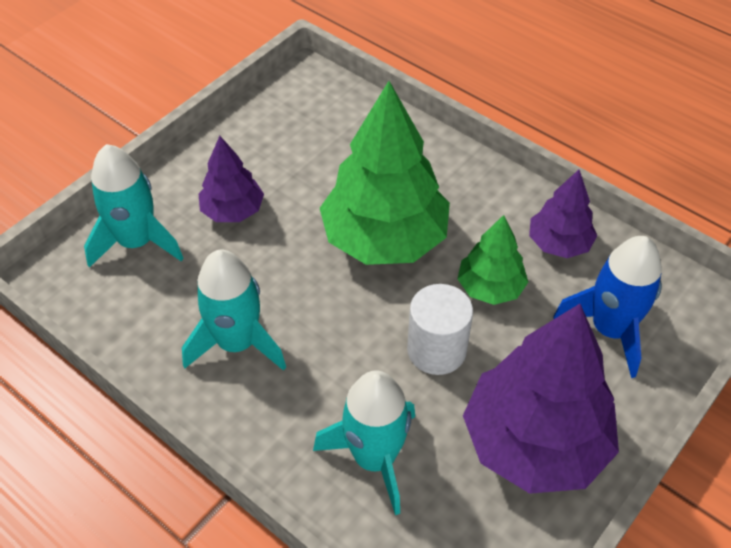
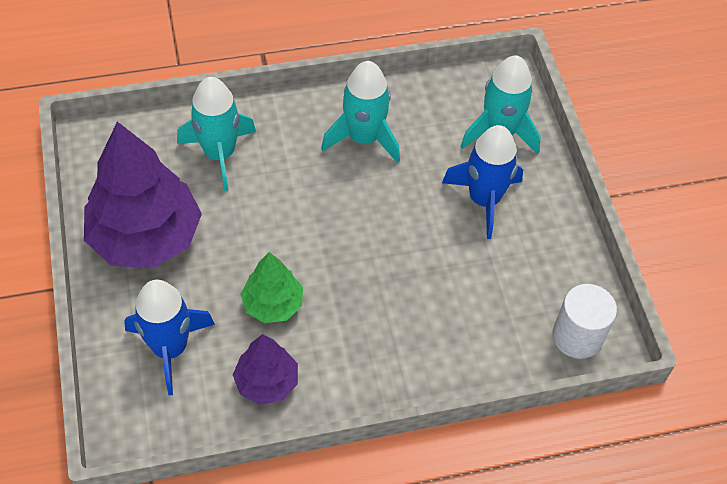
camera: 125 degrees right, 5 degrees up
purple tree [199,136,264,222] -> blue rocket [442,125,523,239]
green tree [320,81,450,265] -> none
white cylinder [407,284,473,375] -> white cylinder moved to [553,284,617,359]

